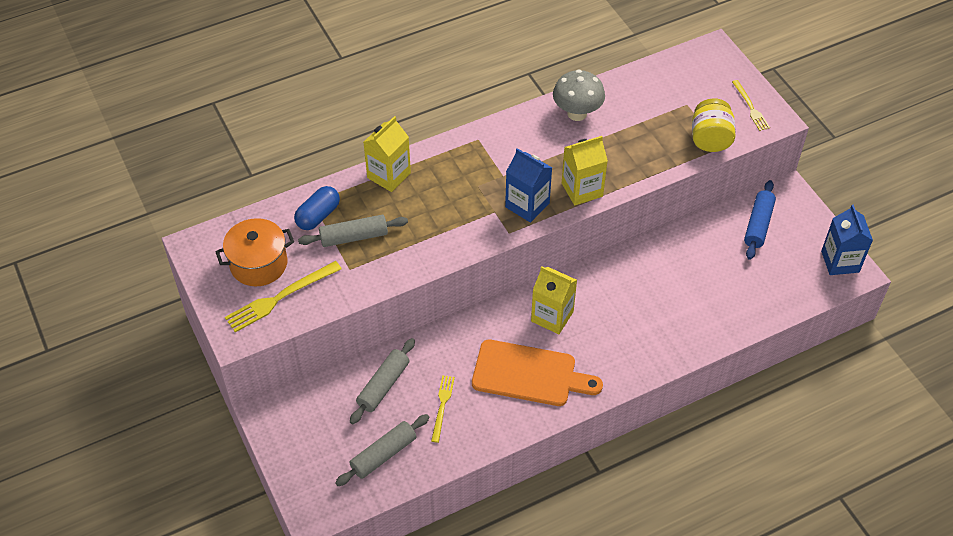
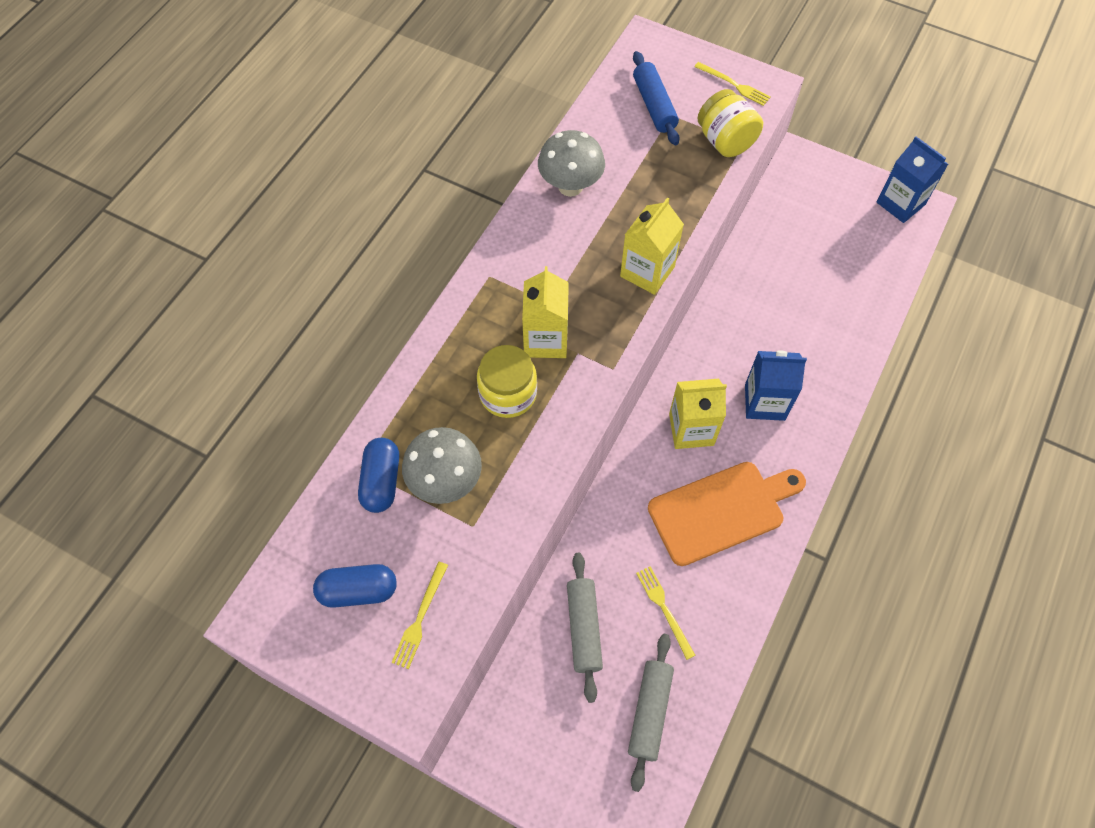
camera: 35 degrees left, 10 degrees up
orange pot [215,218,294,286] -> blue capsule [313,564,397,608]
yellow fork [225,261,341,332] -> yellow fork [391,562,448,669], size x0.61
grey rolling pin [298,215,408,247] -> grey mushroom [402,427,482,504]
yellow carton [363,116,411,192] -> yellow carton moved to [522,266,569,358]
blue carton [505,148,552,223] -> blue carton moved to [745,350,807,421]
blue rolling pin [744,180,776,260] -> blue rolling pin moved to [633,51,680,145]
none -> yellow jar [477,345,537,418]

